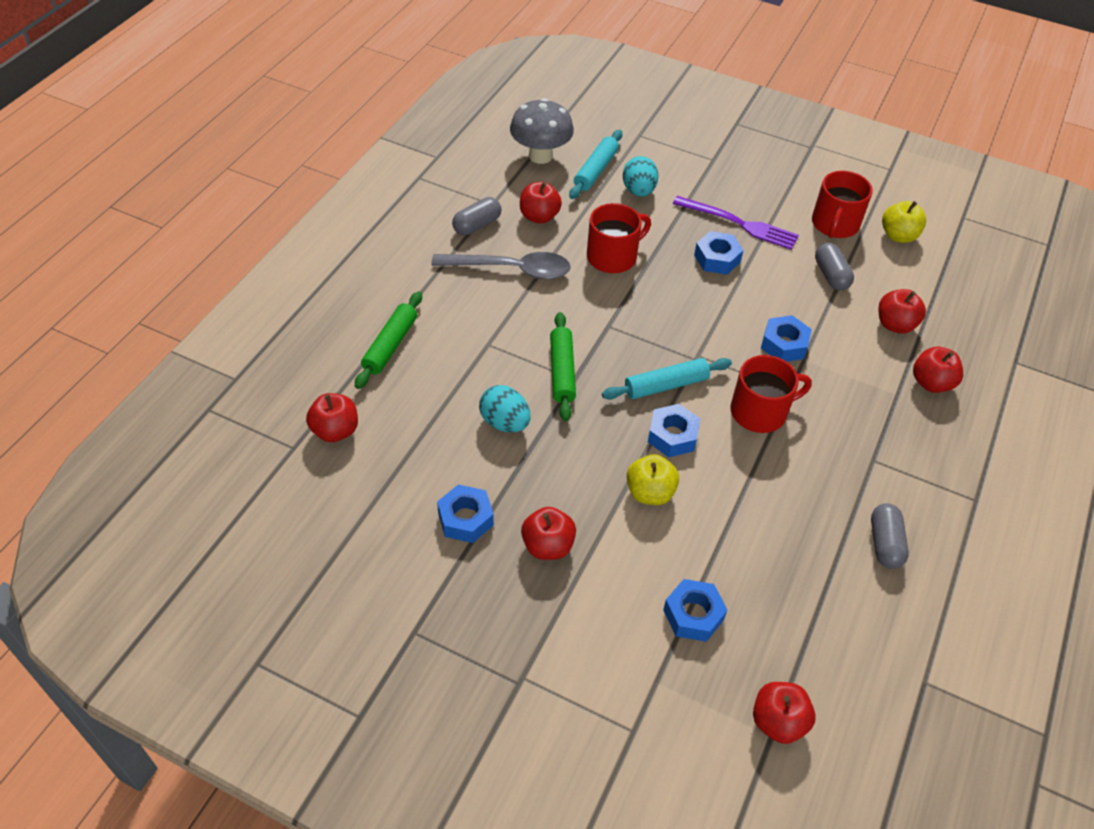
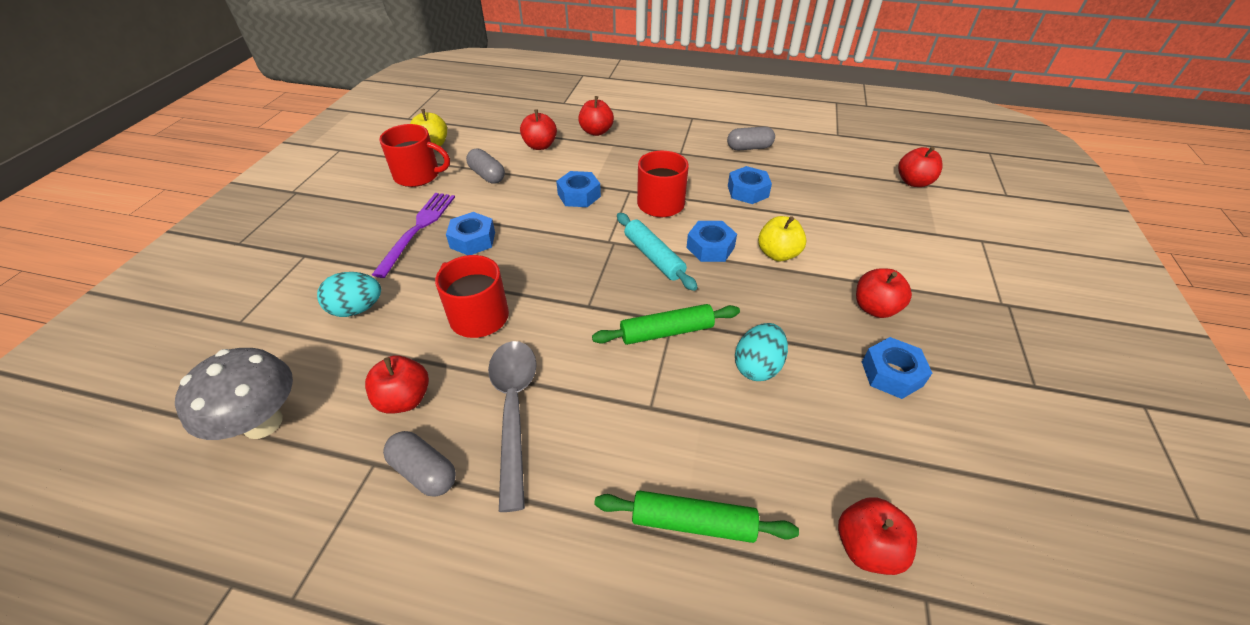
camera: 100 degrees left, 5 degrees down
turquoise rolling pin [569,130,622,199] -> none
blue nut [663,579,727,642] -> blue nut moved to [728,166,772,204]
grey capsule [815,243,854,290] -> grey capsule turned 75 degrees clockwise [466,148,505,184]

